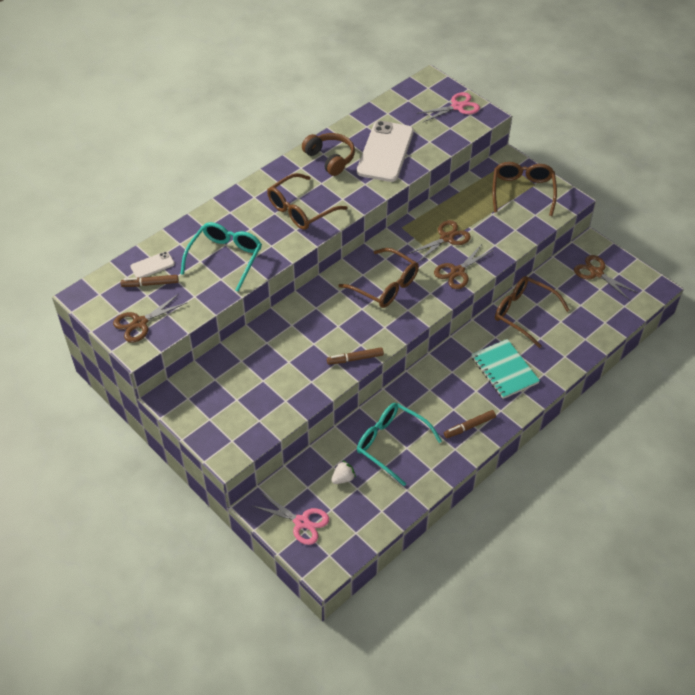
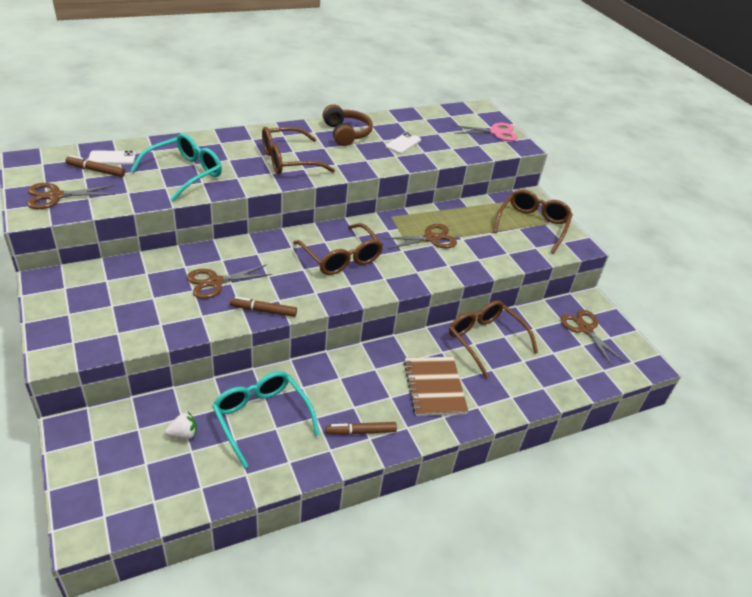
camera: 15 degrees right, 10 degrees down
pink scissors [253,493,329,545] -> none
white phone [357,121,414,182] -> white phone [386,132,421,154], size x0.46
brown scissors [434,243,494,289] -> brown scissors moved to [187,264,272,299]
turquoise notebook [471,339,540,399] -> brown notebook [404,357,468,416]

